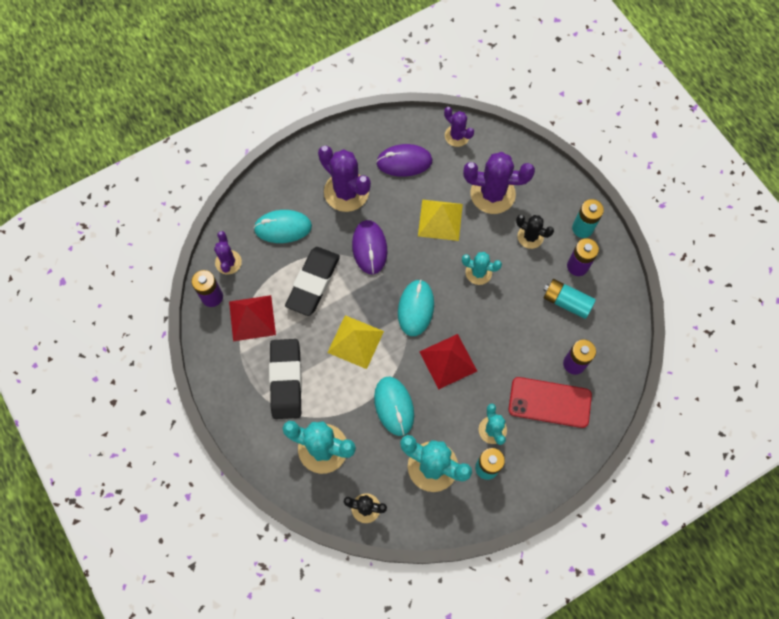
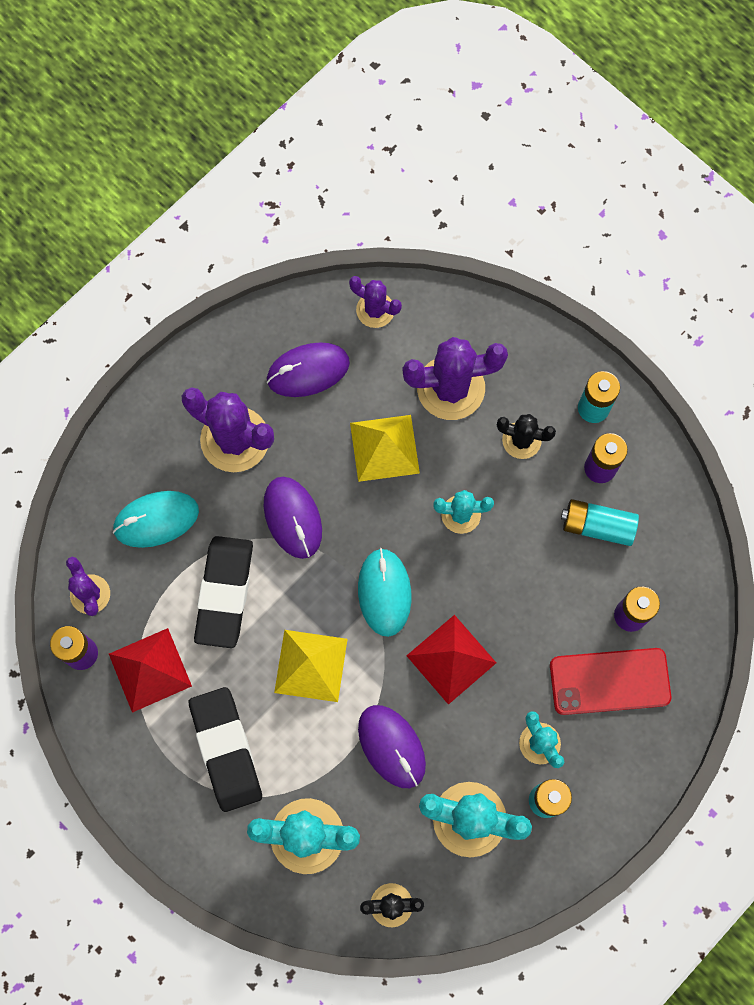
camera: 15 degrees left, 5 degrees up
turquoise mouse [374,377,414,436] -> purple mouse [358,705,426,788]

